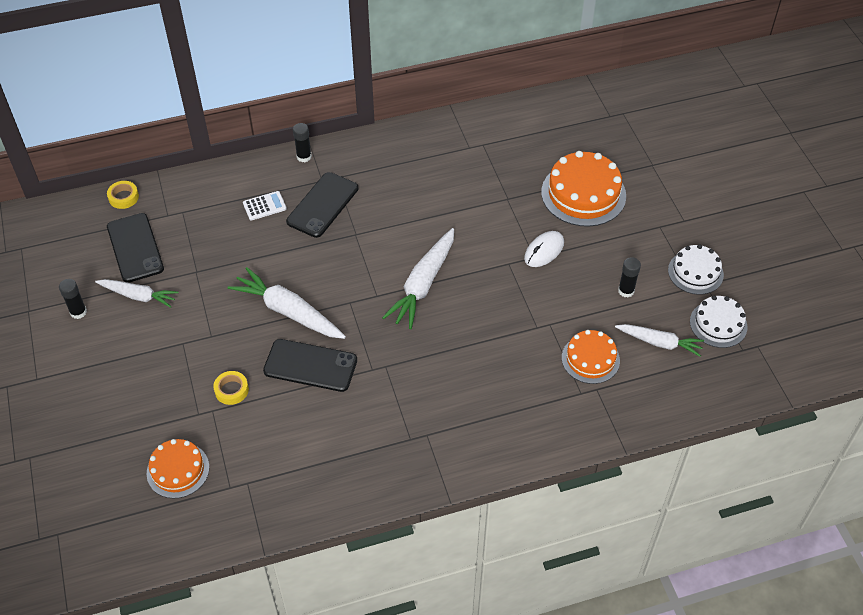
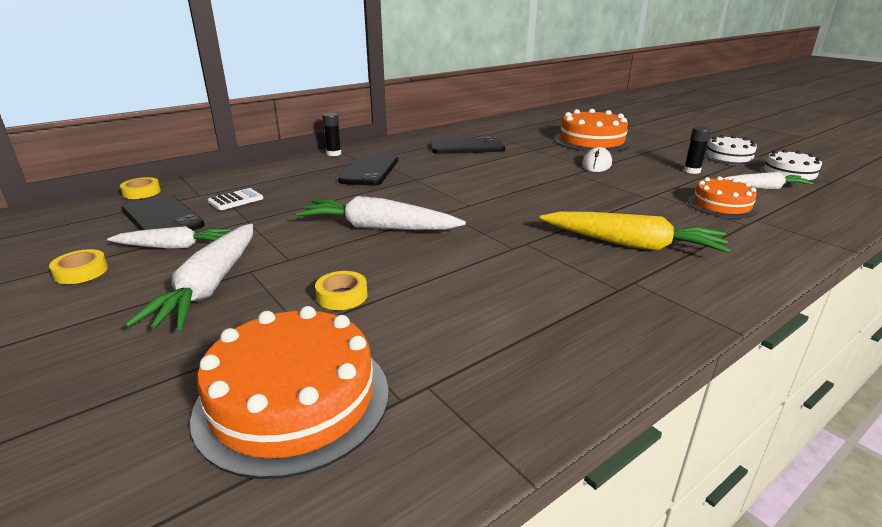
camera: 20 degrees left, 25 degrees down
black glue stick [59,279,87,319] -> yellow tape [49,249,108,284]
orange cake [147,439,209,498] -> orange cake [190,306,389,479], size x1.62
white calculator [243,191,287,221] -> white calculator moved to [208,188,264,210]
black phone [263,339,357,392] -> black phone moved to [430,137,505,154]
white carrot [382,228,454,329] -> white carrot moved to [125,224,253,330]
none -> yellow carrot [540,211,731,253]

